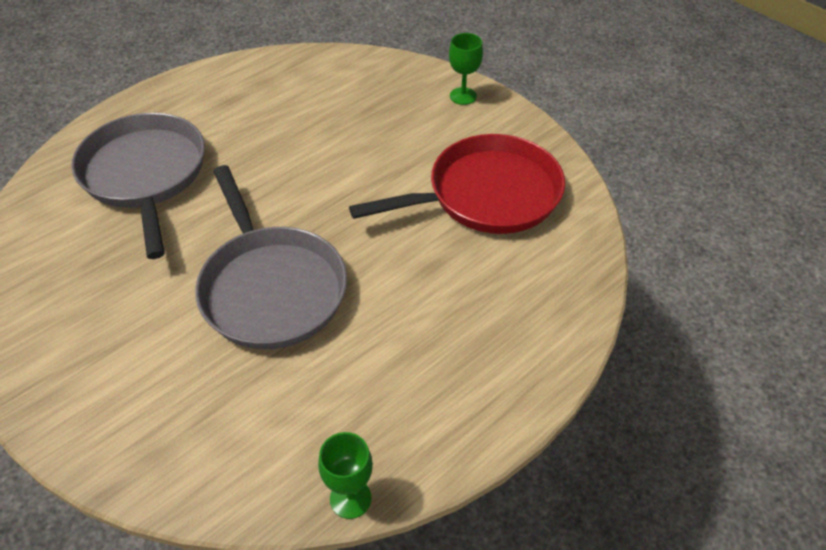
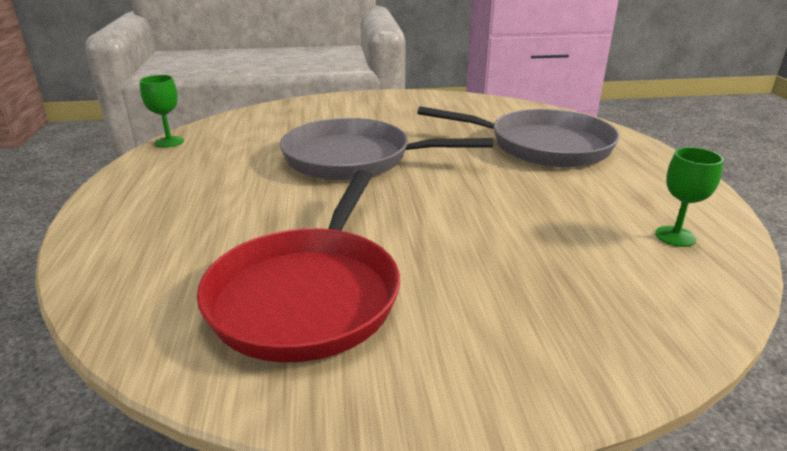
camera: 125 degrees right, 20 degrees down
green goblet [449,33,483,105] -> green goblet moved to [655,147,724,247]

